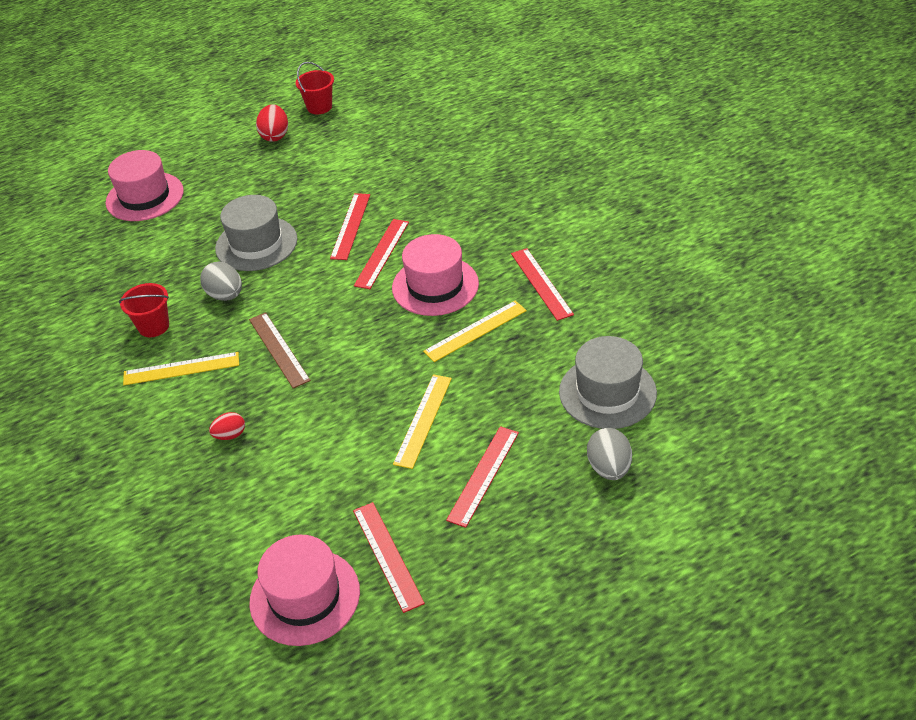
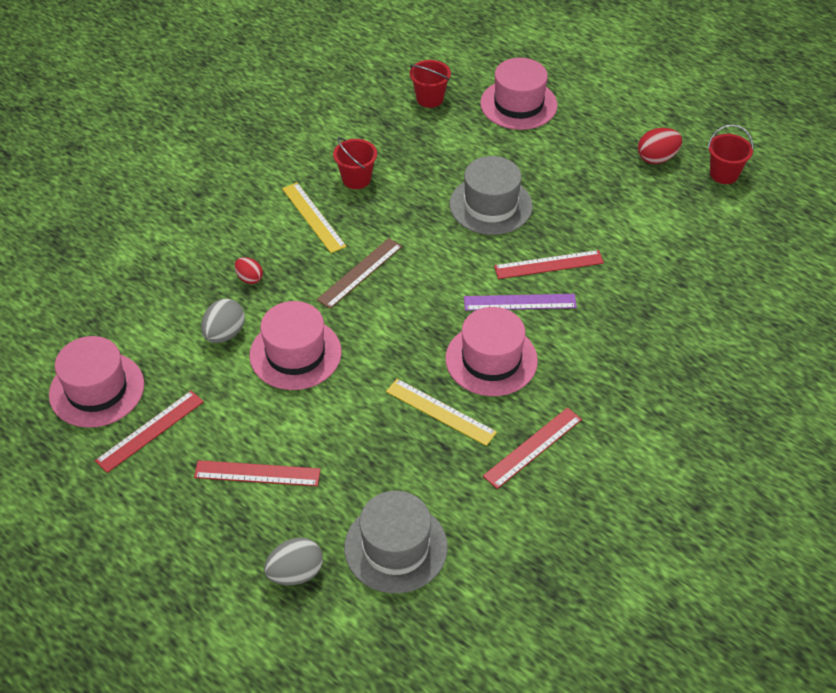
camera: 65 degrees right, 5 degrees up
grey egg [200,262,242,301] -> grey egg moved to [201,299,245,343]
red ruler [354,219,409,289] -> purple ruler [464,294,577,311]
yellow ruler [393,374,452,469] -> none
none -> pink hat [249,301,342,390]
none -> red bucket [410,60,451,108]

